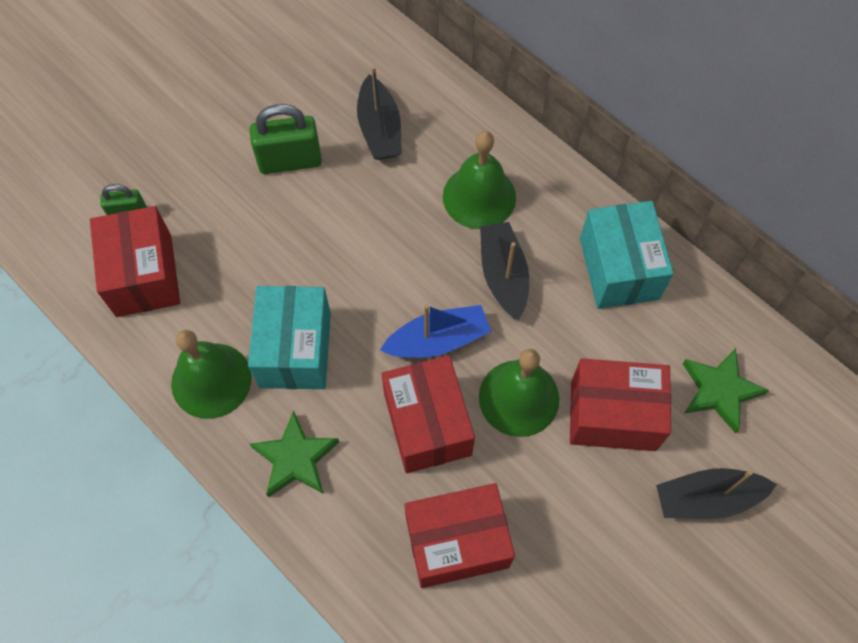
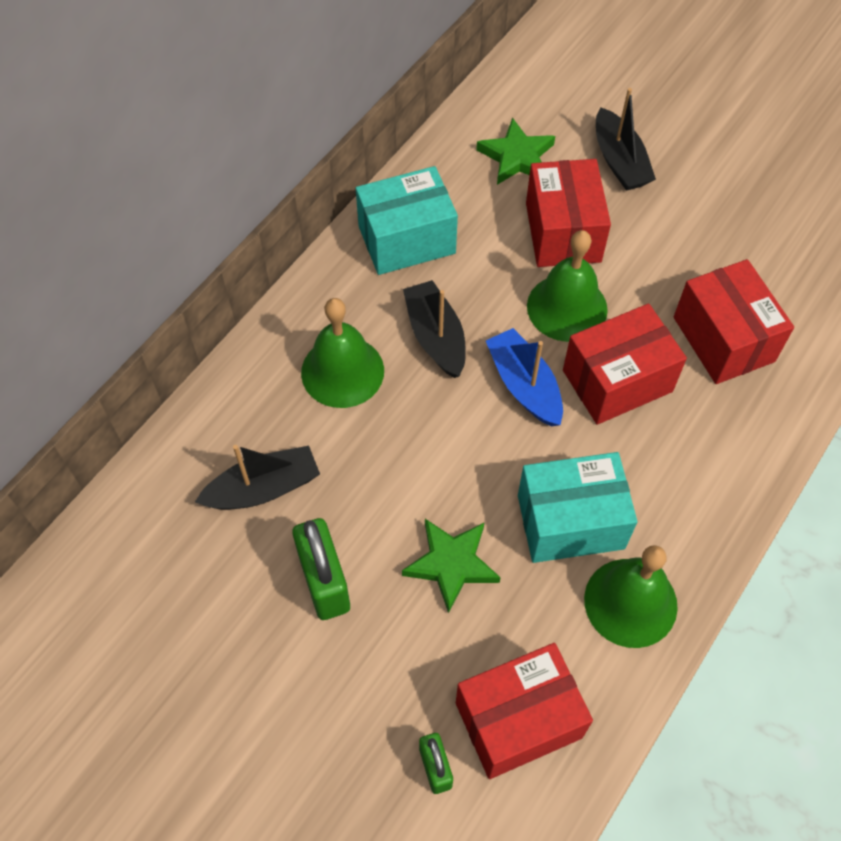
camera: 100 degrees left, 5 degrees down
green star [250,410,339,498] -> green star moved to [402,519,501,613]
black boat [480,222,529,320] -> black boat turned 90 degrees clockwise [403,280,466,378]

